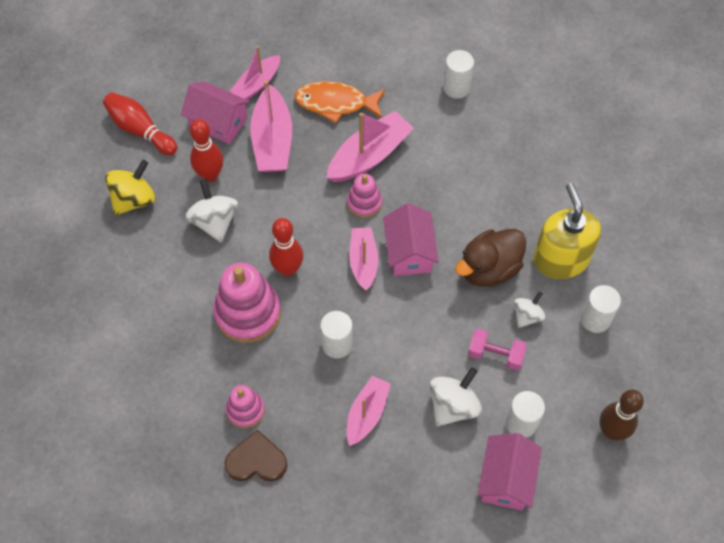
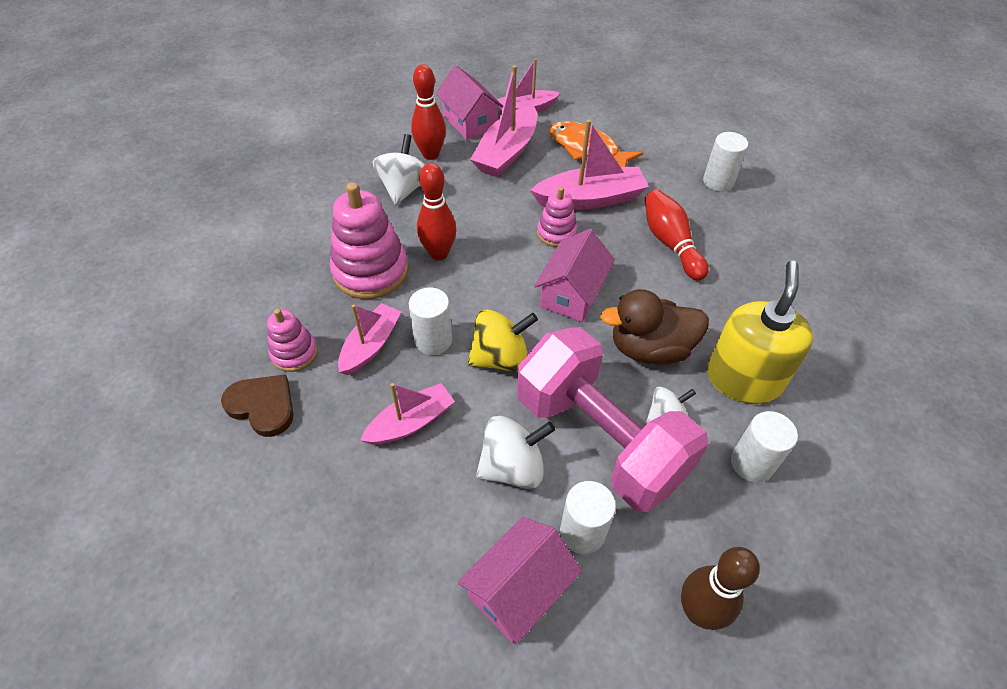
camera: 30 degrees right, 10 degrees down
red bowling pin [103,92,177,155] -> red bowling pin moved to [645,190,709,281]
yellow spinning top [105,160,155,216] -> yellow spinning top moved to [468,309,538,372]
pink boat [349,227,378,291] -> pink boat moved to [338,303,401,375]
pink dumbbell [468,329,527,370] -> pink dumbbell [517,327,709,512], size x2.43

